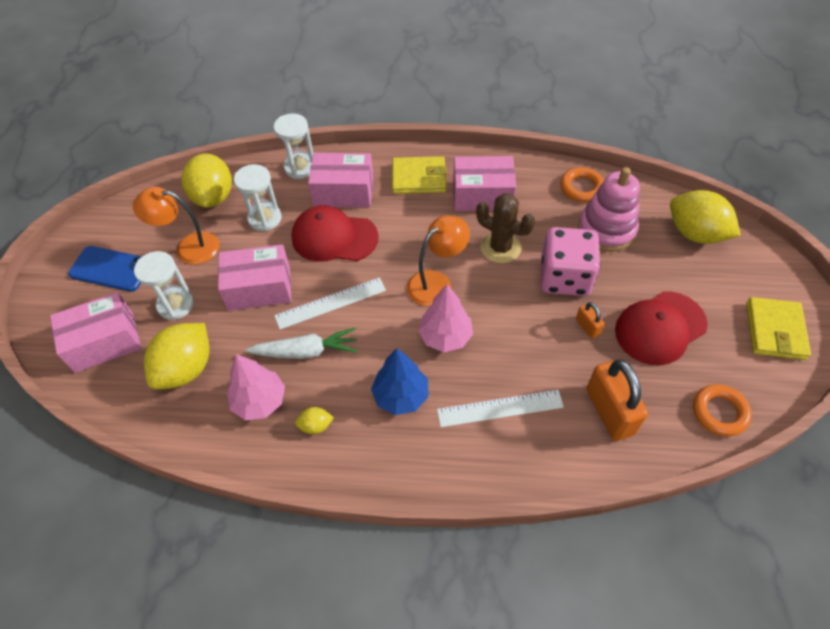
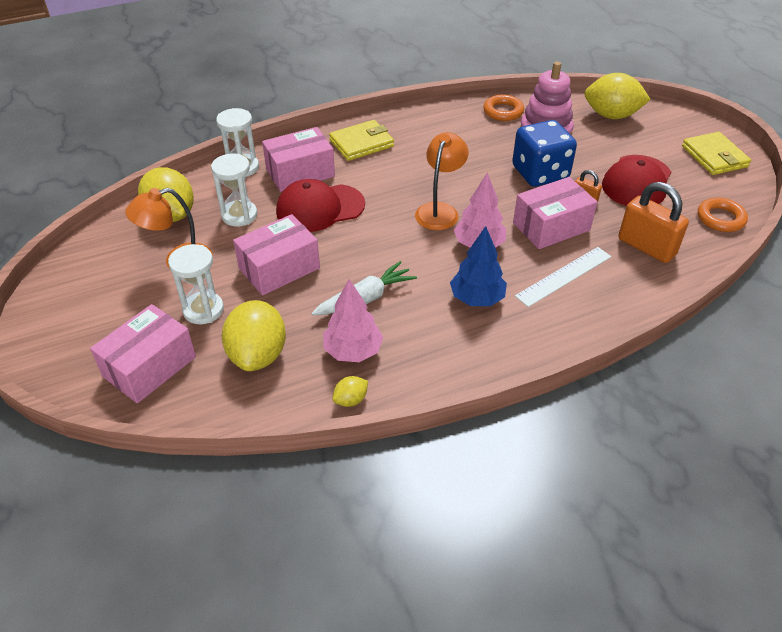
camera: 30 degrees left, 10 degrees down
blue phone [68,246,142,292] -> none
white ruler [274,277,386,330] -> none
yellow lemon [295,407,334,434] -> yellow lemon moved to [333,376,368,407]
pink box [453,156,516,211] -> pink box moved to [513,177,597,249]
brown cactus [476,193,535,263] -> none
pink dice [541,227,600,296] -> blue dice [512,120,577,187]

